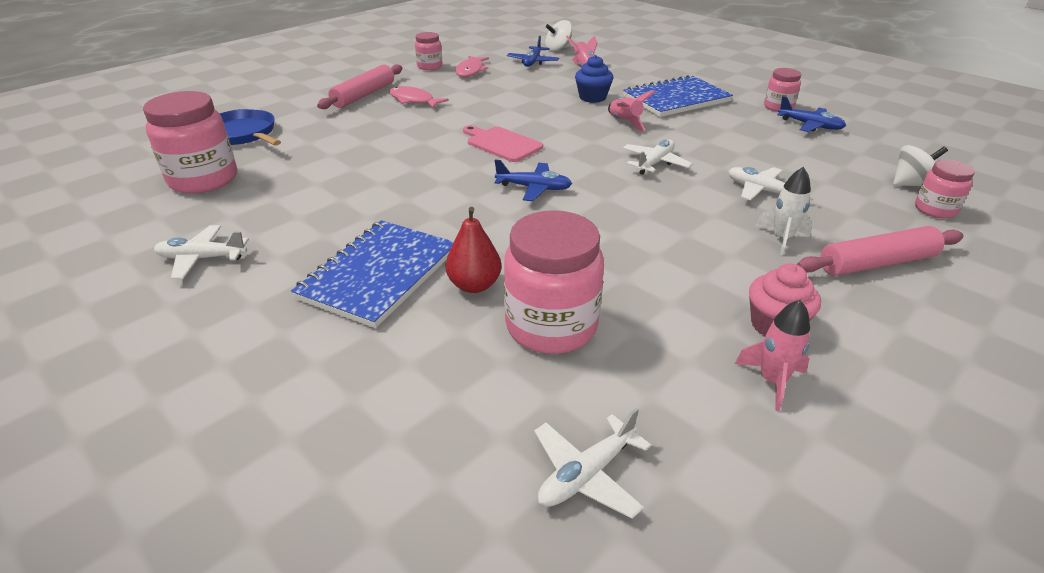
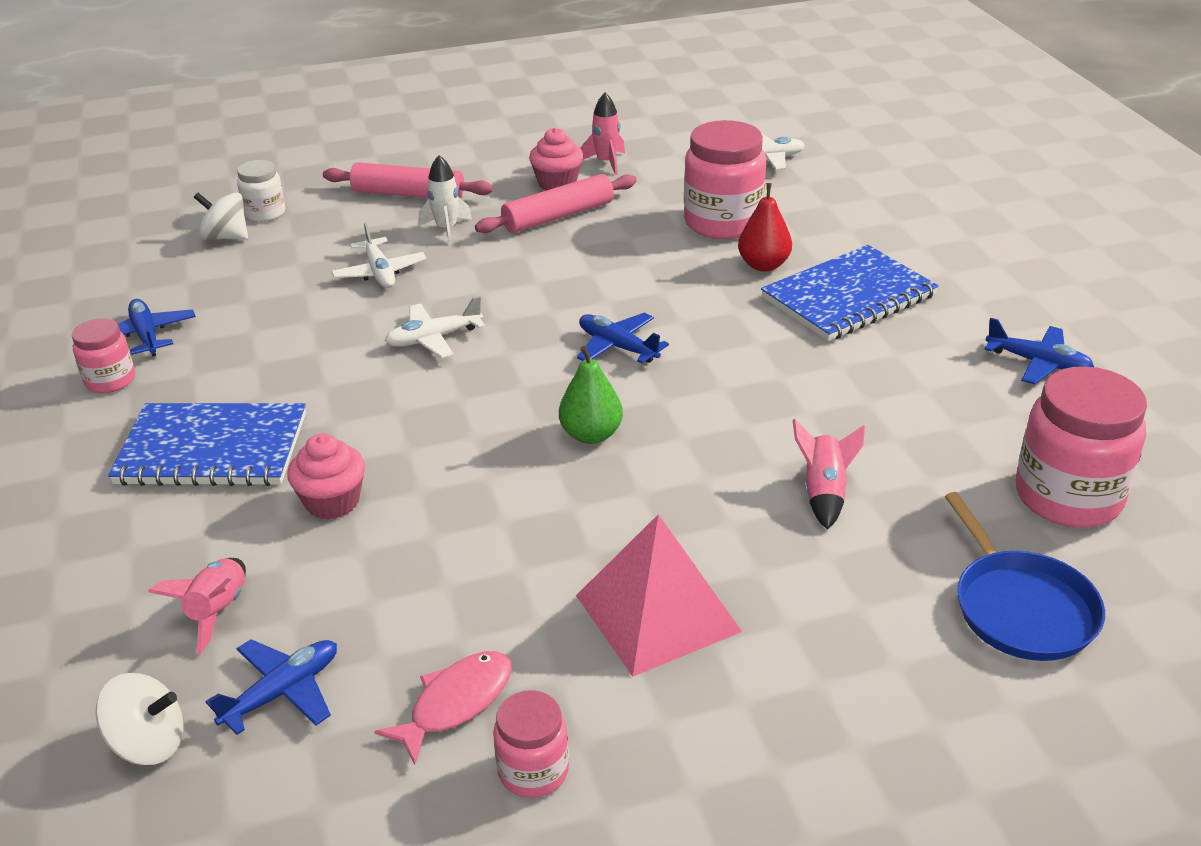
camera: 150 degrees left, 0 degrees up
white plane [154,225,249,279] -> blue plane [984,318,1094,385]
pink rolling pin [317,64,402,109] -> pink rolling pin moved to [475,174,637,233]
pink fish [389,86,449,108] -> pink pyramid [576,514,742,677]
pink cutting board [463,125,543,162] -> green pear [559,346,623,444]
blue cupcake [575,55,613,103] -> pink cupcake [287,433,365,520]
pink rocket [608,90,655,131] -> pink rocket moved to [792,419,865,530]
pink jar [915,159,975,218] -> white jar [237,160,285,222]

